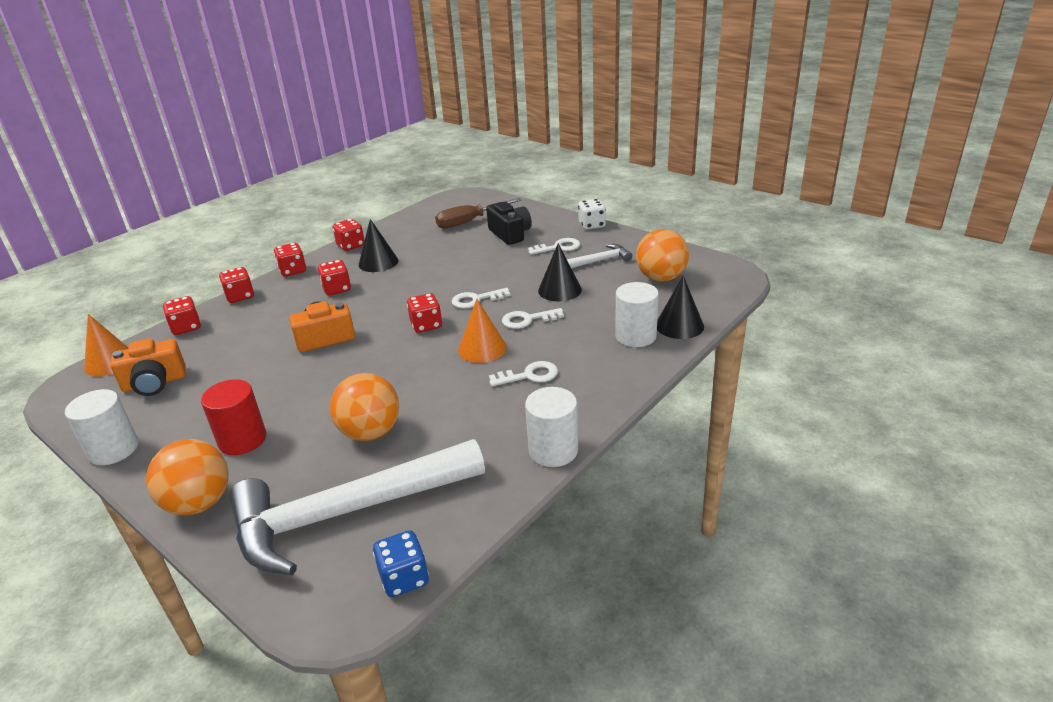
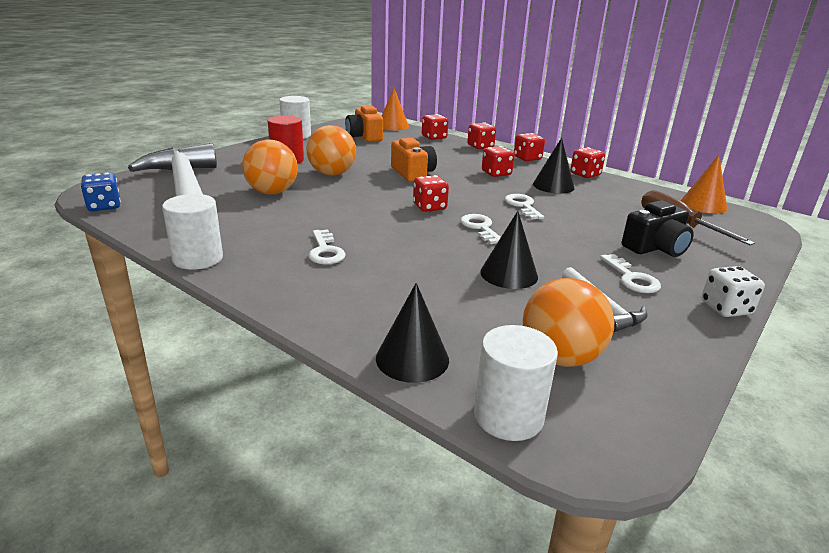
camera: 85 degrees right, 5 degrees down
orange ball [146,439,229,515] -> orange ball moved to [306,125,356,175]
orange cone [458,299,507,363] -> orange cone moved to [681,155,727,213]
white key [502,308,564,329] -> white key moved to [504,194,544,220]
white cylinder [615,282,659,347] -> white cylinder moved to [474,325,558,441]

